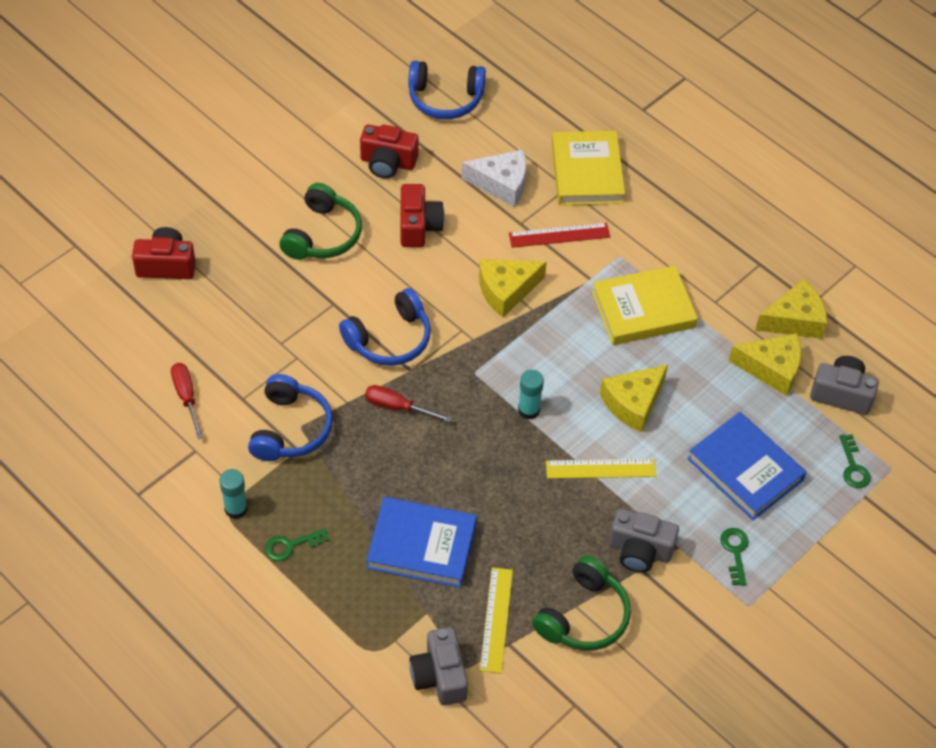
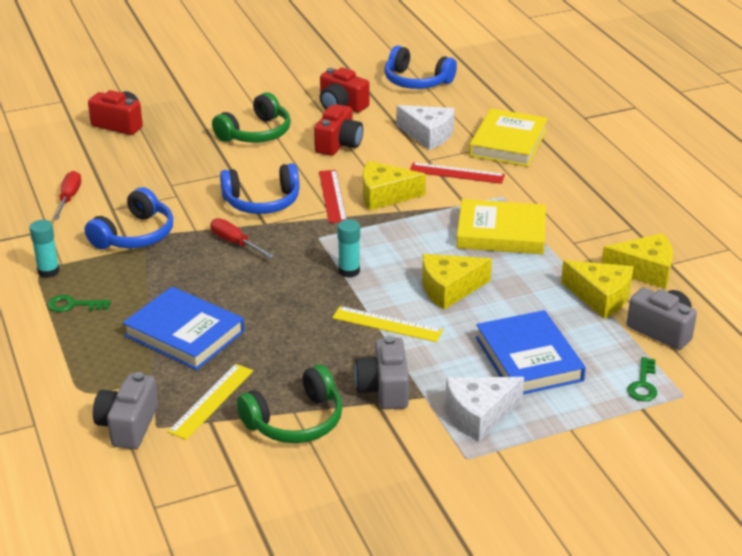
camera: 25 degrees right, 20 degrees down
grey camera [609,508,679,573] -> grey camera turned 45 degrees clockwise [354,336,409,409]
green key [720,528,749,586] -> white cheese [445,377,524,442]
none -> red ruler [319,170,347,223]

